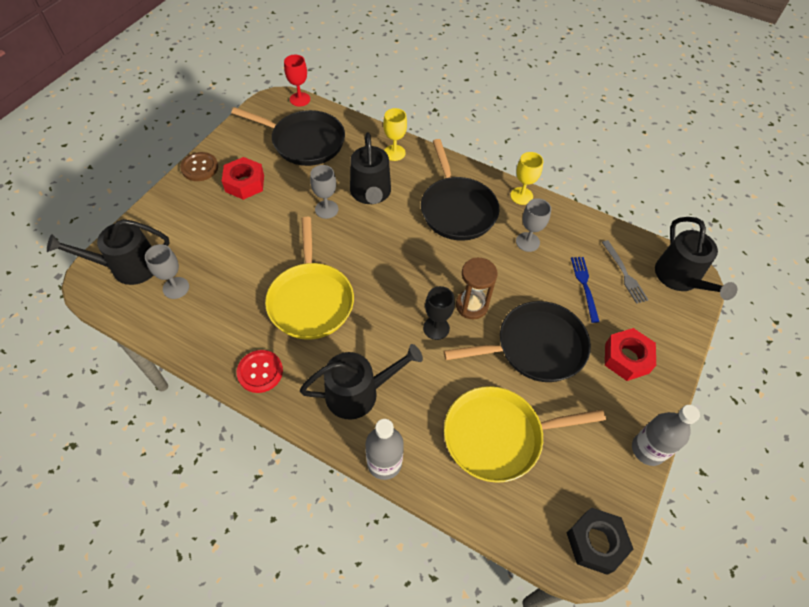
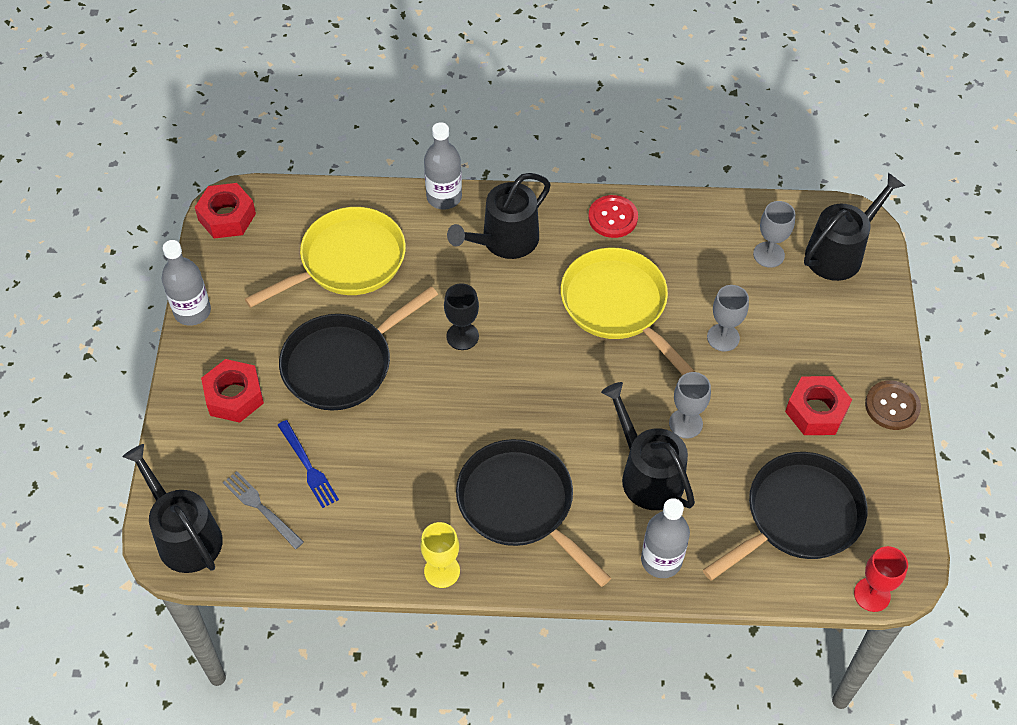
camera: 155 degrees right, 0 degrees up
black pan [231,107,345,166] -> black pan turned 150 degrees clockwise [703,452,867,581]
yellow goblet [383,108,407,161] -> grey bottle [641,498,690,578]
brown hourglass [456,258,498,319] -> none
grey goblet [516,198,551,252] -> grey goblet moved to [707,285,749,352]
black nut [567,508,633,575] -> red nut [195,183,256,239]

